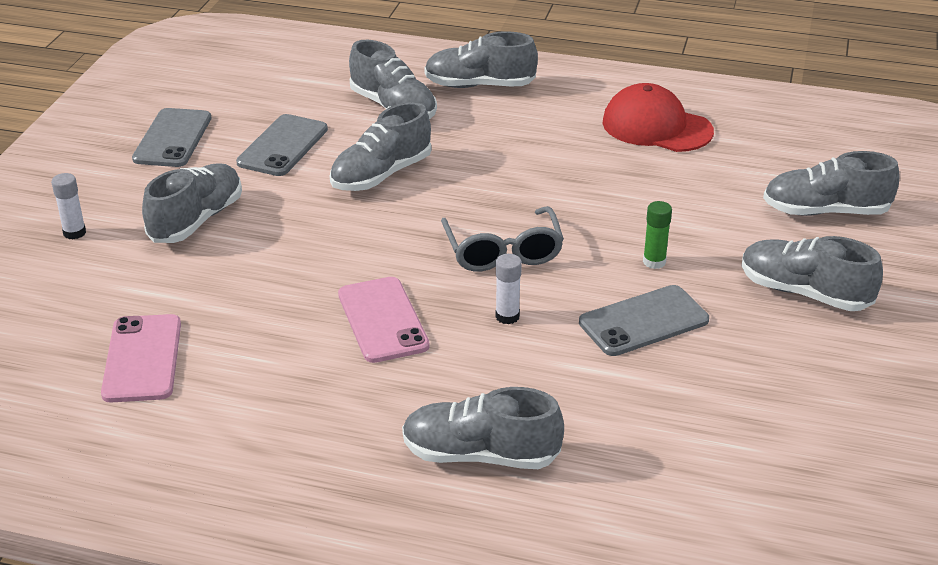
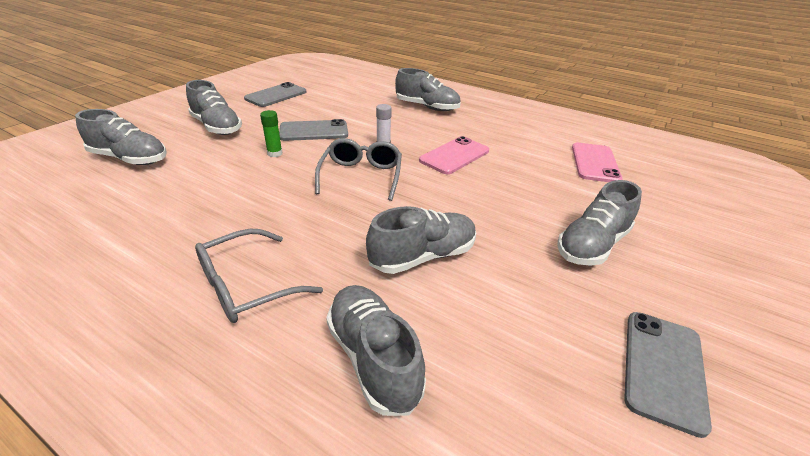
camera: 165 degrees left, 0 degrees up
white glue stick [51,173,86,240] -> none
grey phone [236,114,328,176] -> grey phone moved to [244,82,307,107]
pink phone [338,277,430,363] -> pink phone turned 45 degrees clockwise [419,136,489,174]
grey shoe [424,31,538,88] -> none
red cap [603,83,714,152] -> none
none -> grey glasses [195,229,323,323]

